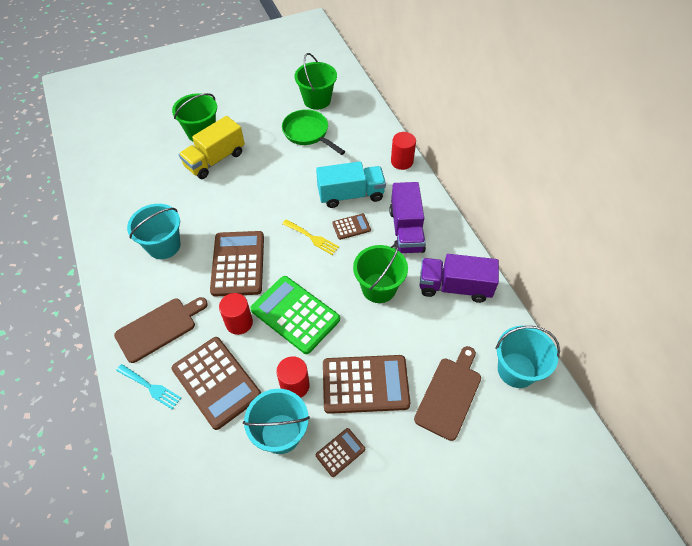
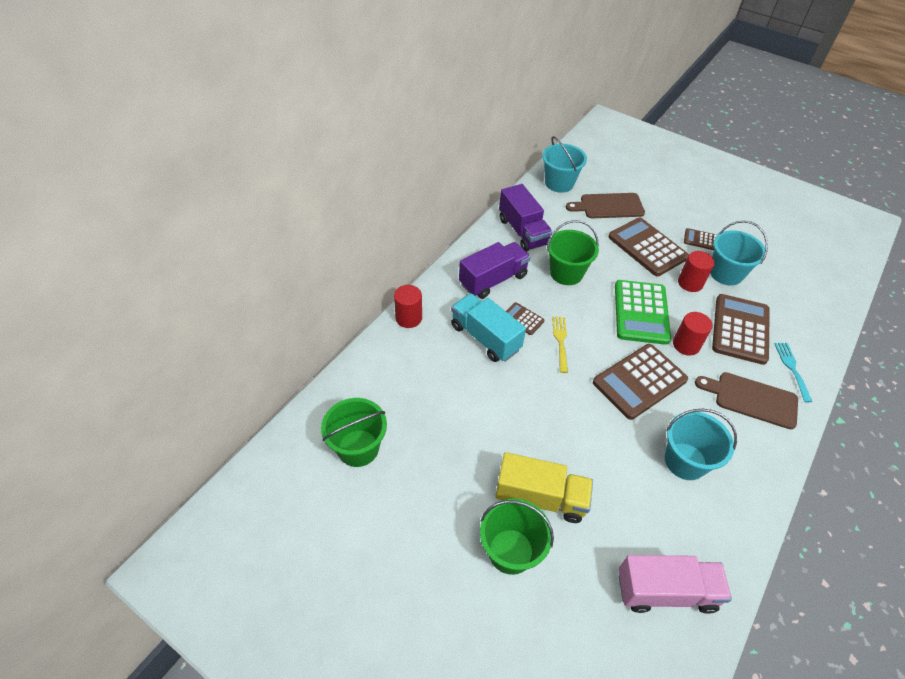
camera: 125 degrees left, 5 degrees down
green pan [282,109,345,155] -> none
none -> pink truck [618,555,732,614]

